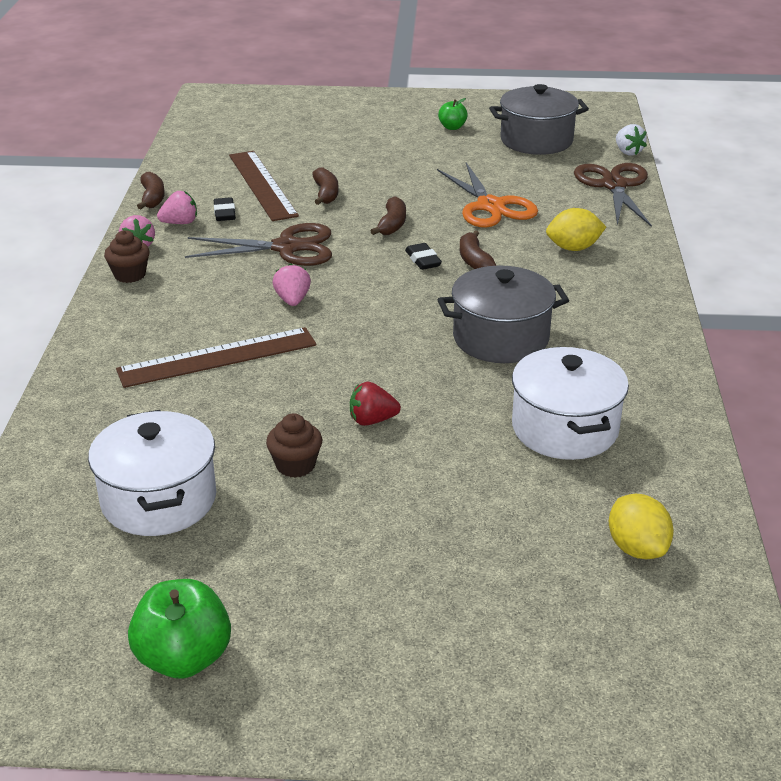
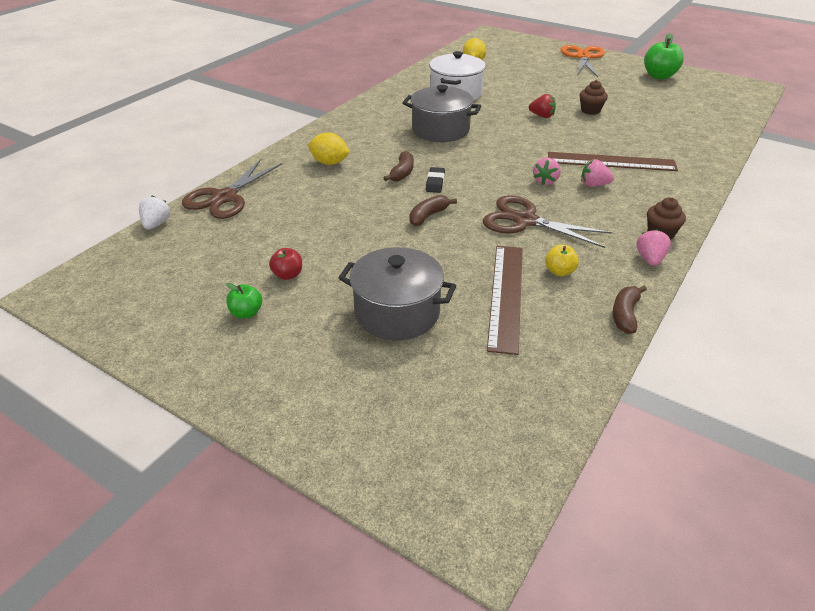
camera: 150 degrees left, 5 degrees up
white pot [88,410,217,536] -> none
pink strawberry [157,191,197,224] -> pink strawberry moved to [581,159,614,187]
black eraser [214,197,236,221] -> yellow apple [545,244,579,276]
brown banana [312,167,339,205] -> none
orange scissors [437,163,538,228] -> orange scissors moved to [560,45,605,77]
grey pot [489,84,589,155] -> grey pot moved to [339,247,456,340]
none -> red apple [269,248,302,280]

